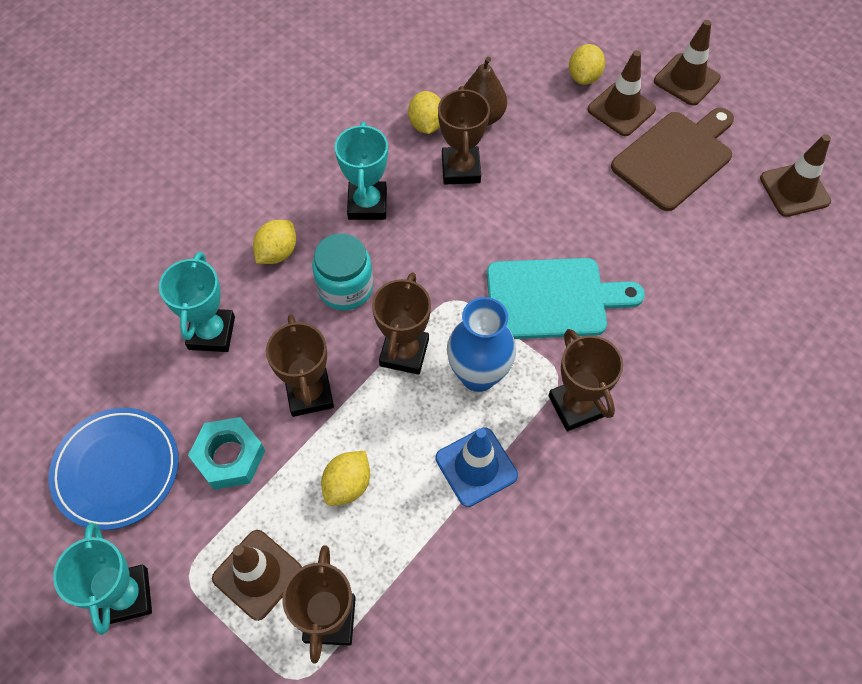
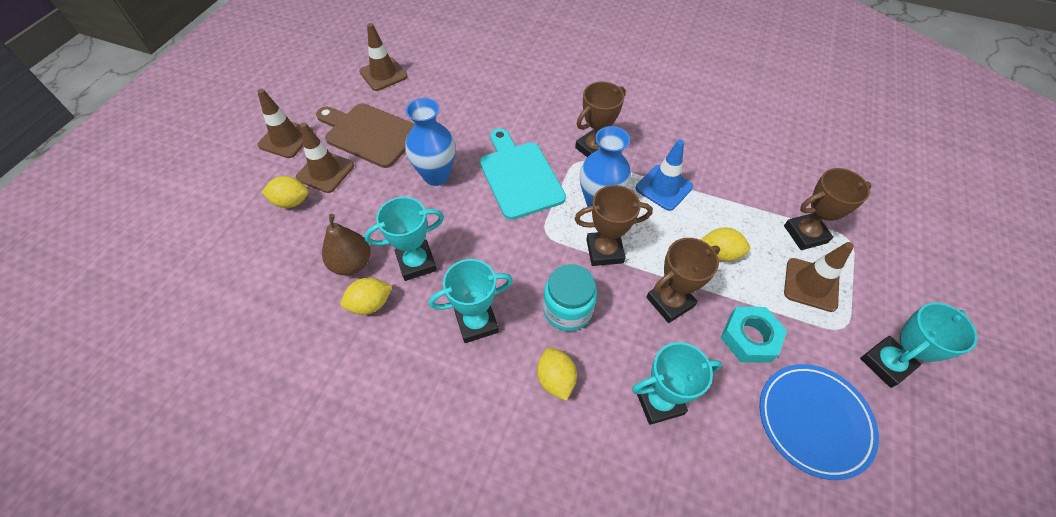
camera: 110 degrees left, 5 degrees down
yellow lemon [253,220,296,264] -> yellow lemon turned 60 degrees clockwise [537,347,577,401]
brown trophy [438,86,490,184] -> turquoise trophy [364,197,444,281]
none -> blue vase [405,98,455,186]

